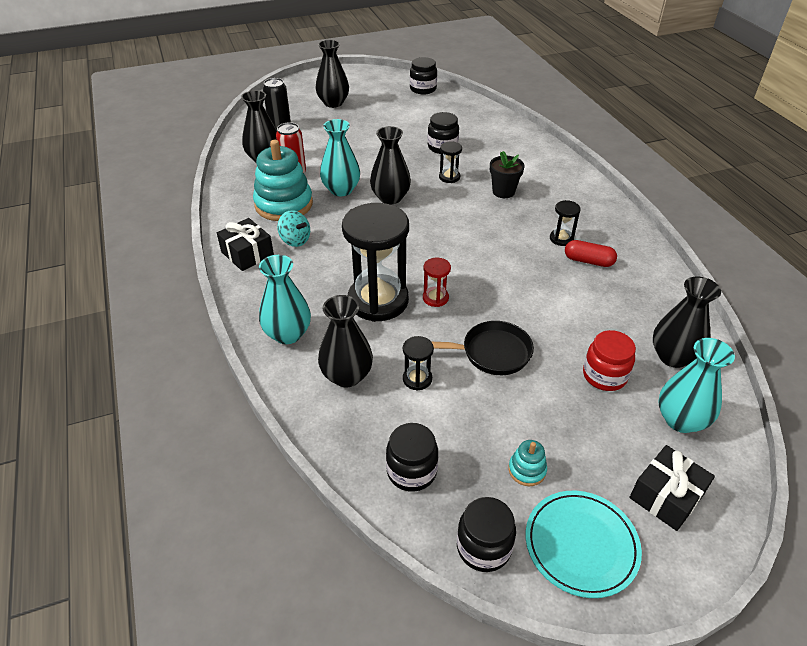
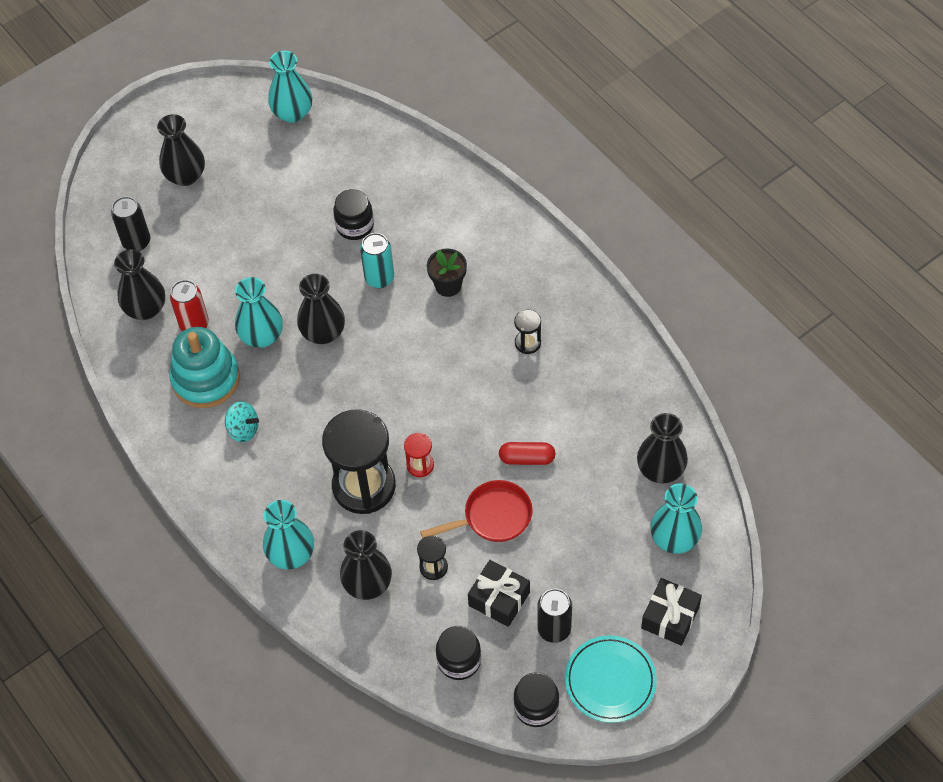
camera: 15 degrees left, 15 degrees up
black gift [217,218,274,271] -> black gift moved to [468,560,530,627]
black jar [410,57,437,94] -> turquoise vase [268,51,312,123]
black pan [432,321,534,375] -> red pan [420,480,533,542]
black hourglass [439,141,462,183] -> turquoise can [360,233,394,288]
turquoise stacking toy [508,440,547,486] -> black can [537,589,572,643]
red capsule [565,240,617,267] -> red capsule moved to [499,442,556,465]
red jar [583,330,636,391] -> none

